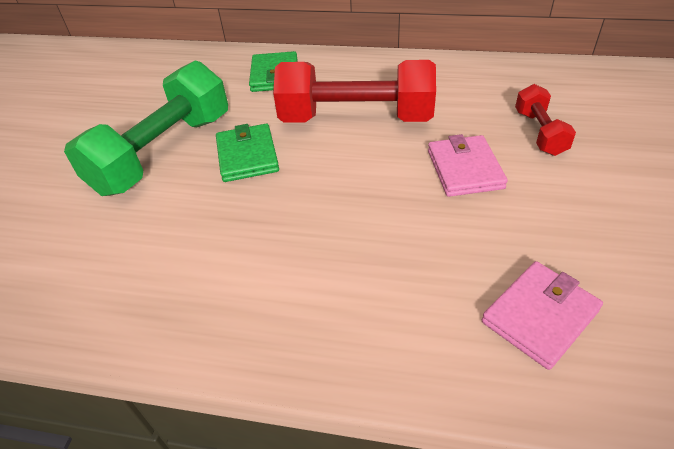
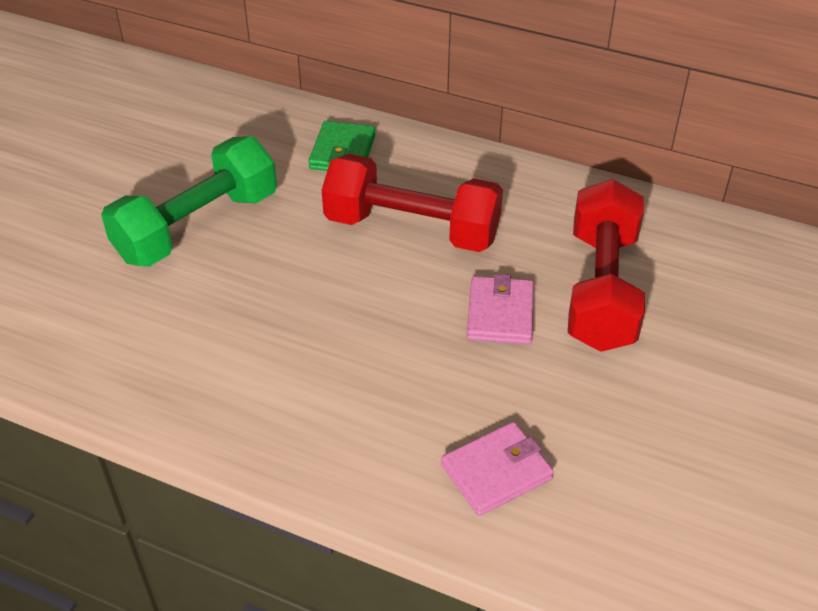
camera: 10 degrees right, 0 degrees up
green wallet [216,124,279,182] -> none
red dumbbell [515,84,576,156] -> red dumbbell [568,179,645,352], size x1.99

